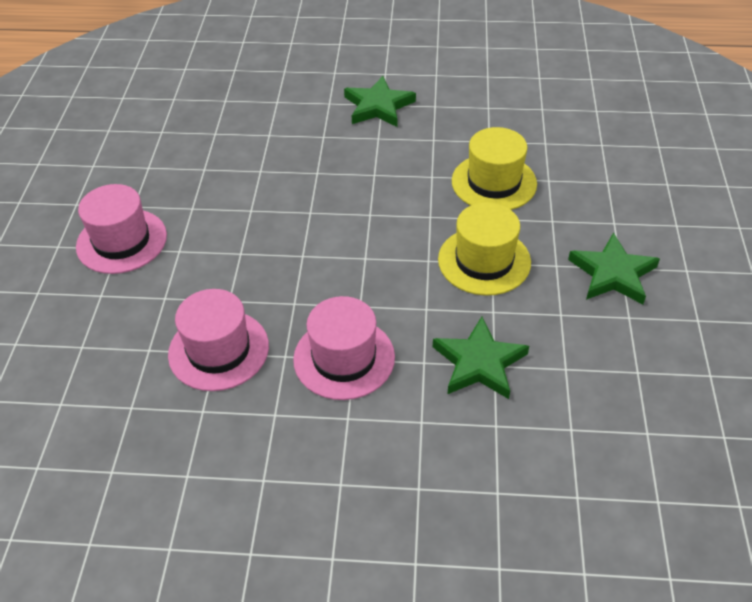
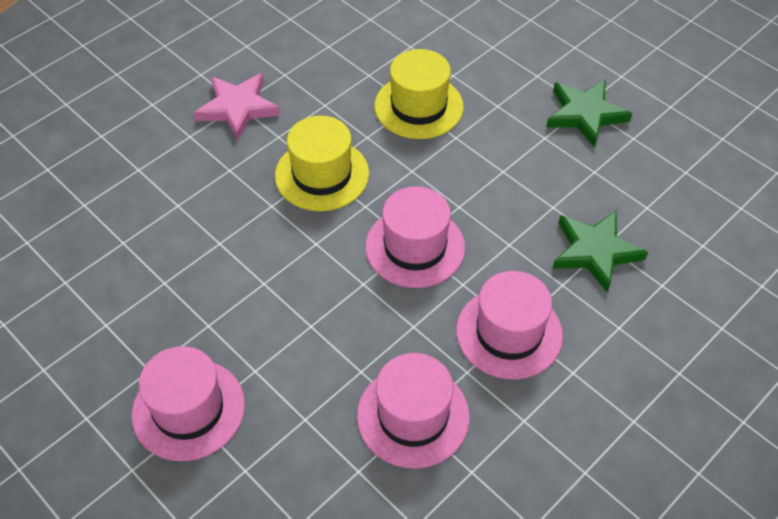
camera: 50 degrees left, 5 degrees up
green star [344,76,416,127] -> pink star [194,73,280,140]
yellow hat [438,202,531,296] -> yellow hat moved to [275,116,369,211]
none -> pink hat [365,186,465,288]

